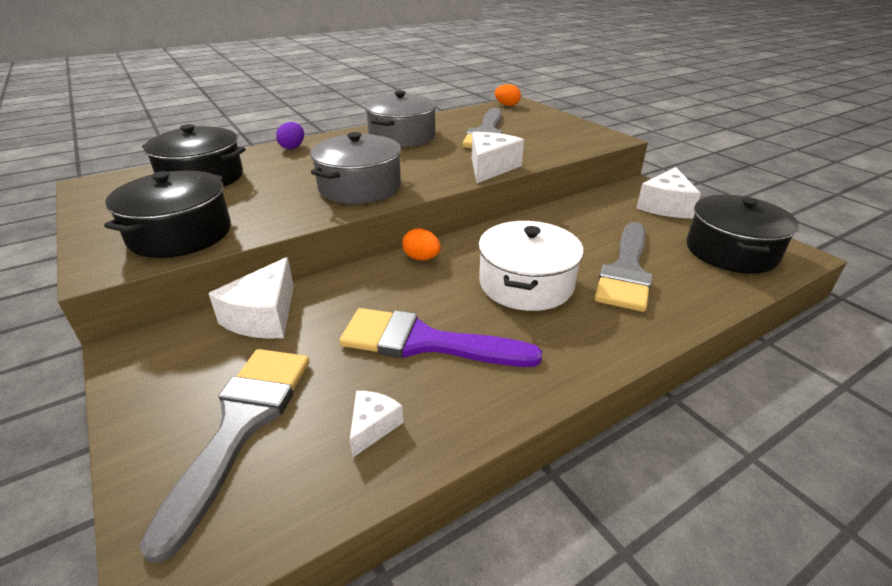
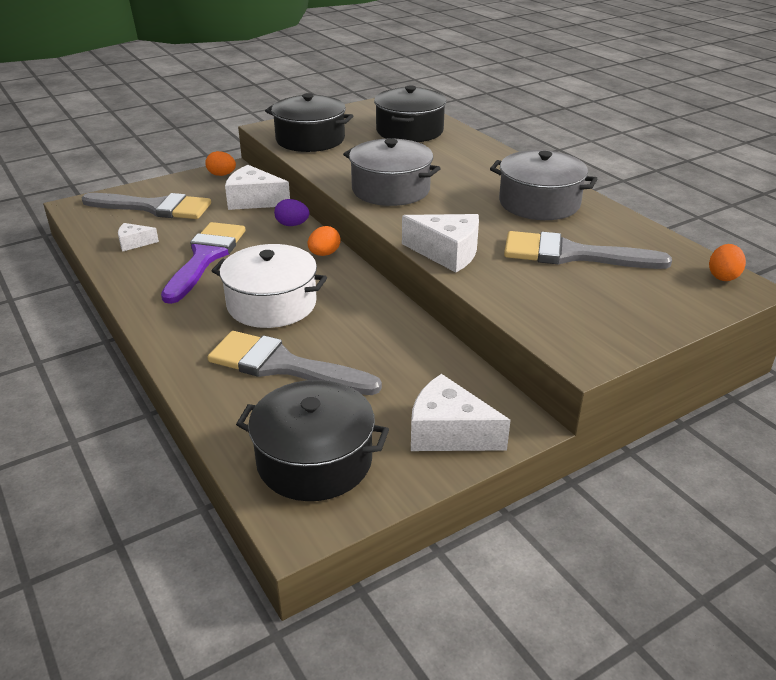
camera: 90 degrees right, 0 degrees up
purple egg [276,122,304,149] -> purple egg moved to [274,199,310,226]
white cheese [350,391,403,457] -> white cheese turned 150 degrees clockwise [118,223,159,251]
none -> orange egg [205,151,236,176]

